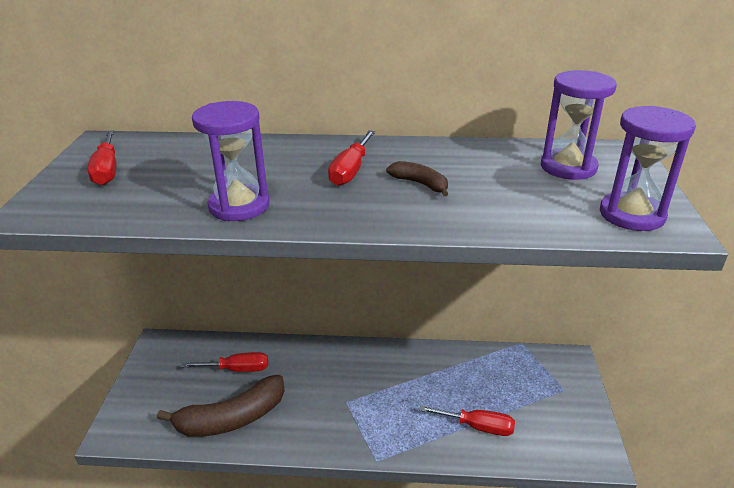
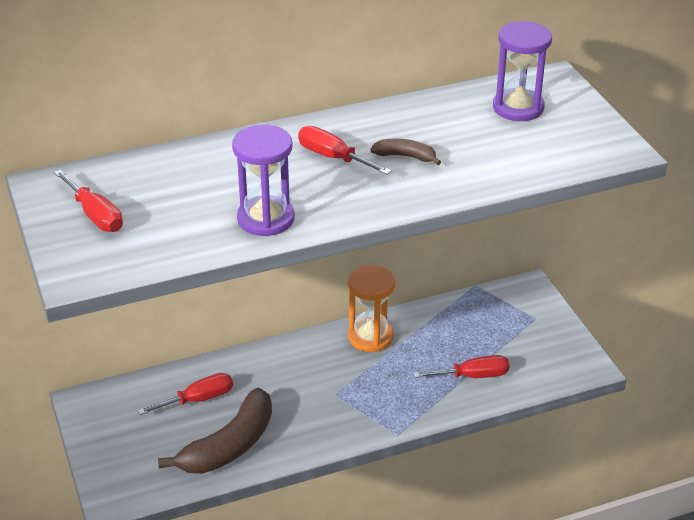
camera: 25 degrees left, 5 degrees up
red screwdriver [328,130,375,186] -> red screwdriver turned 135 degrees clockwise [298,126,392,175]
purple hourglass [600,106,696,231] -> none
none -> orange hourglass [348,265,395,352]

